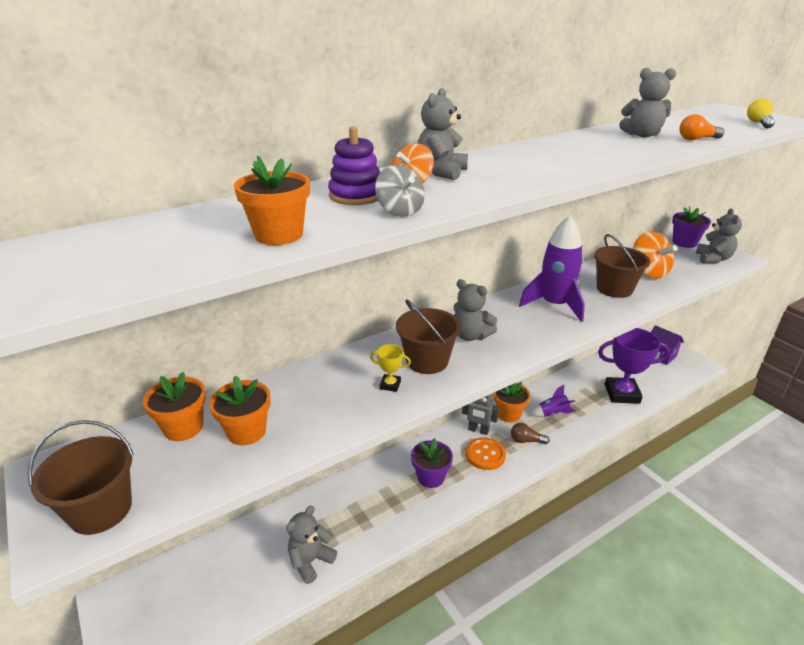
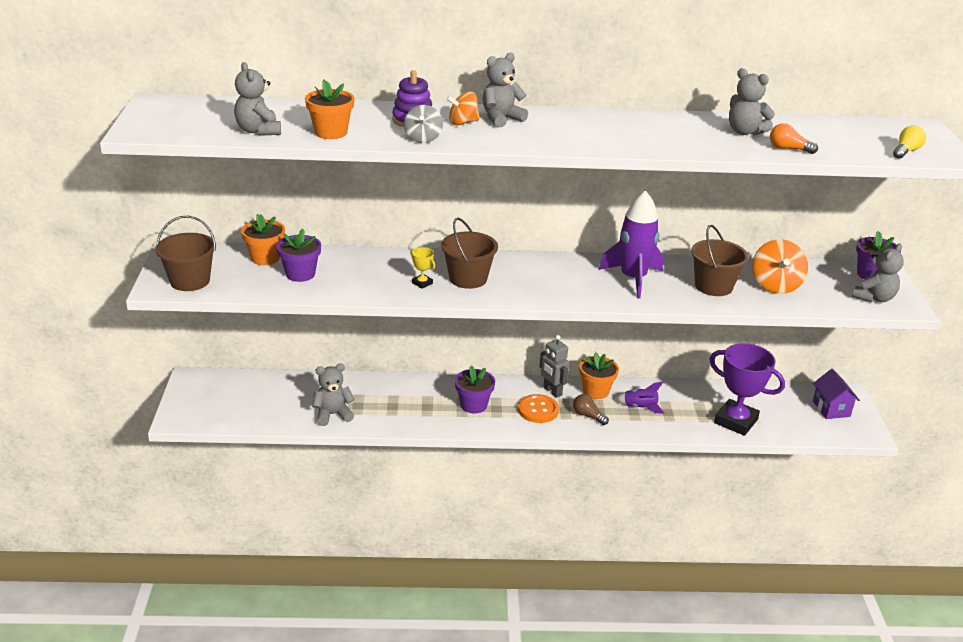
camera: 30 degrees right, 0 degrees up
orange flower pot [209,375,271,445] -> purple flower pot [276,229,321,282]
grey teddy bear [453,279,497,341] -> grey teddy bear moved to [234,62,281,136]

